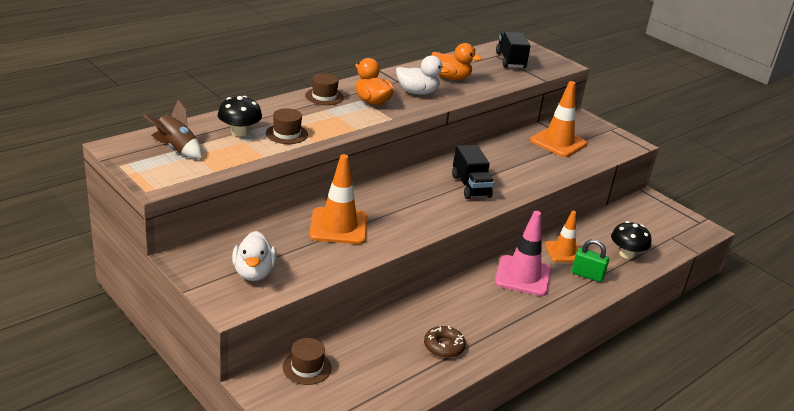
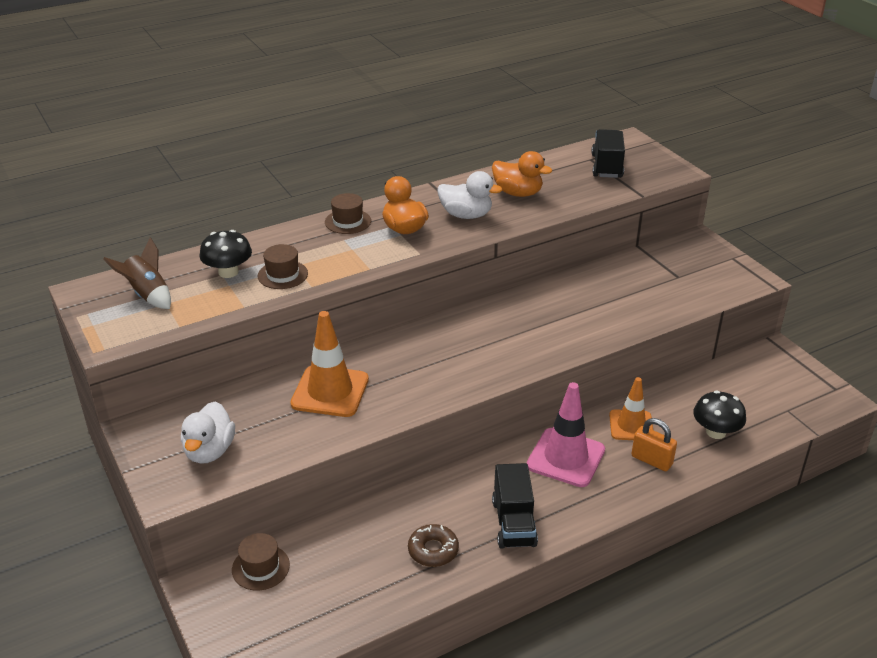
camera: 15 degrees right, 5 degrees up
black truck [452,145,494,199] -> black truck moved to [492,463,538,549]
orange traffic cone [530,81,587,157] -> none
green padlock [572,239,609,282] -> orange padlock [632,418,677,471]

